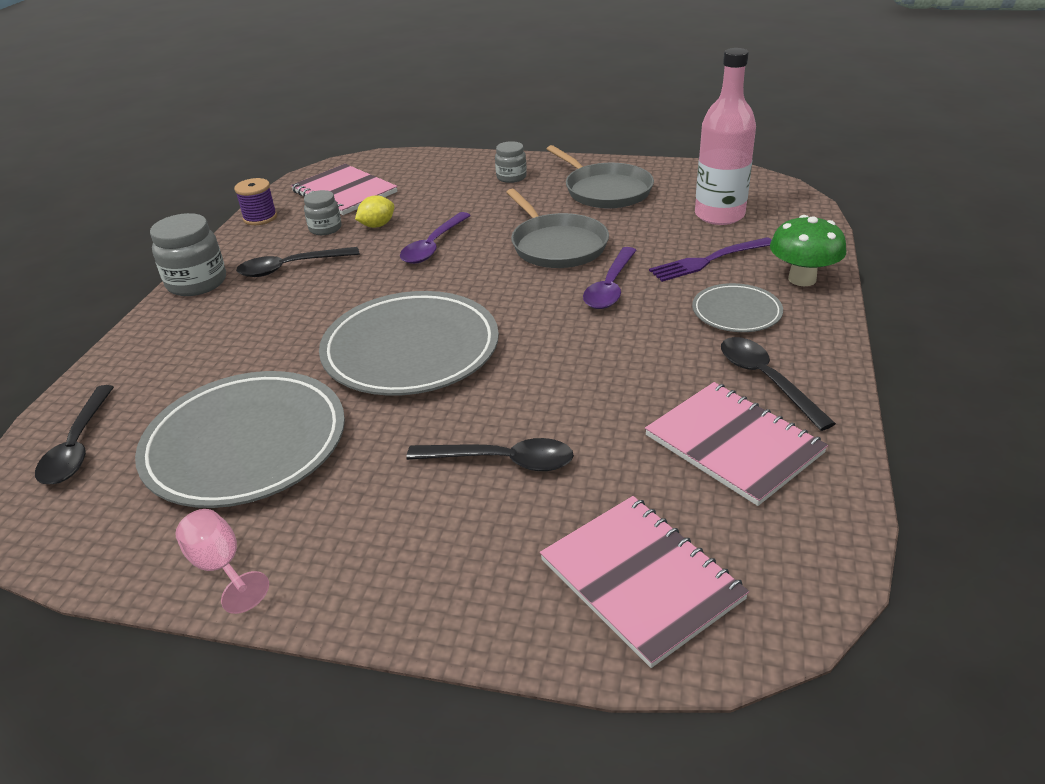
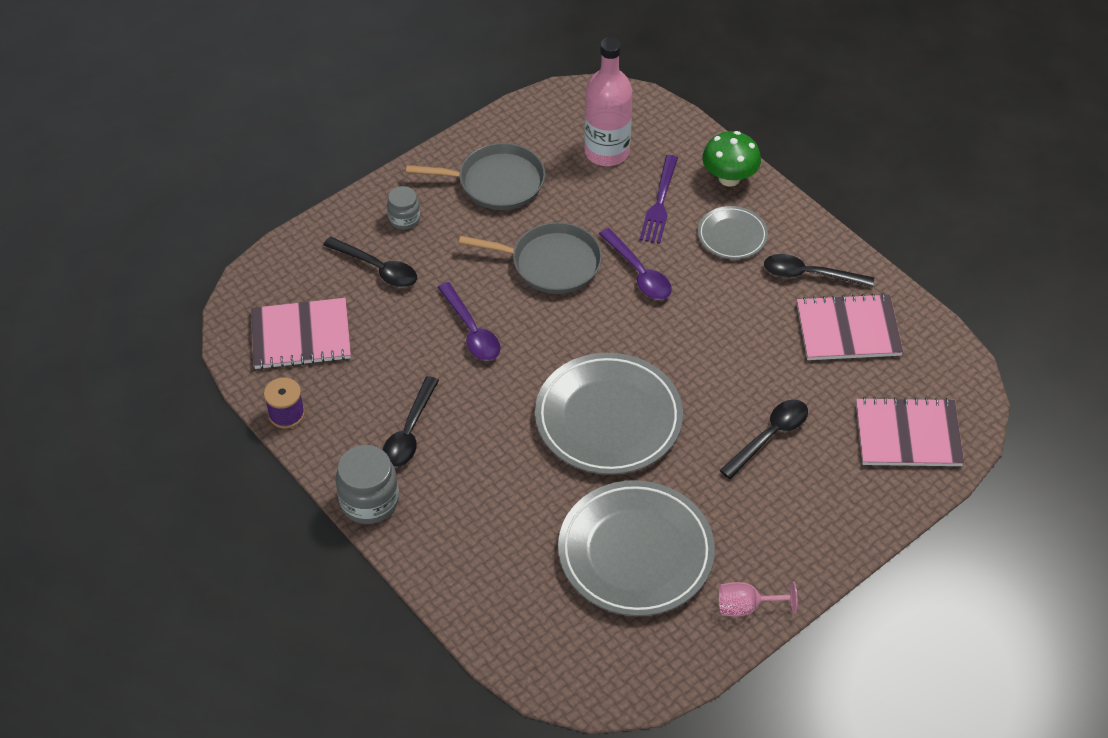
camera: 55 degrees left, 15 degrees up
black spoon [35,385,114,484] -> black spoon moved to [323,237,417,287]
grey jar [304,190,342,235] -> none
yellow lemon [355,195,394,228] -> none

